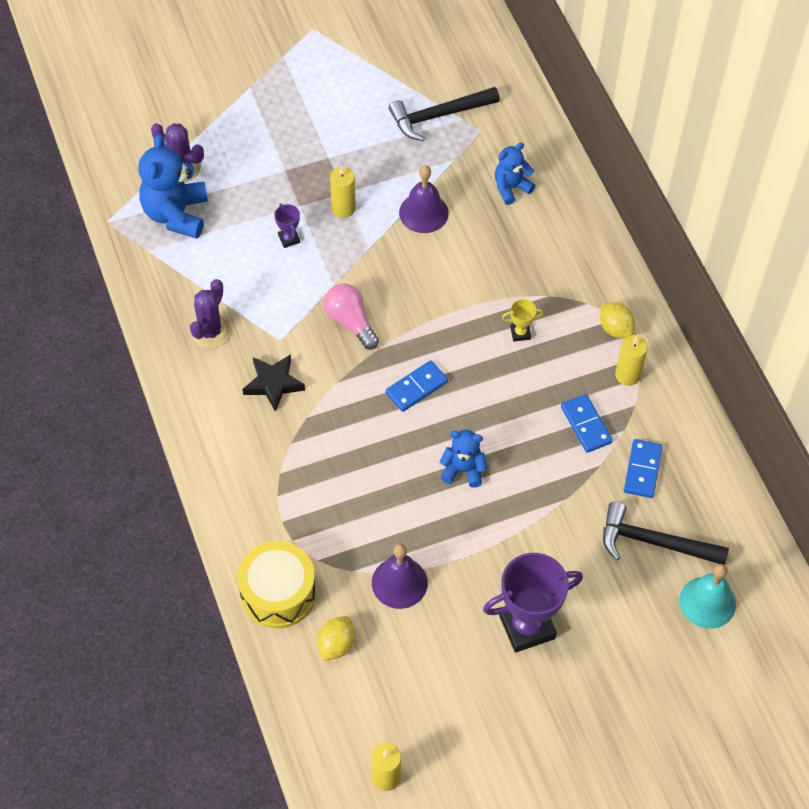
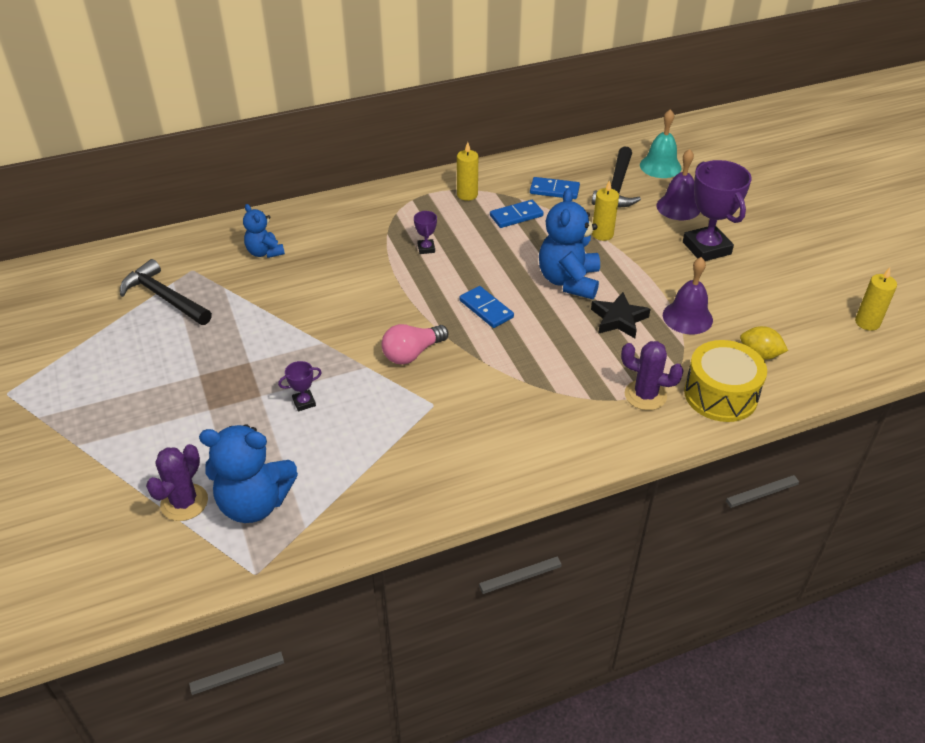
camera: 90 degrees left, 15 degrees down
purple cactus [190,279,231,349] -> purple cactus moved to [621,341,684,410]
black star [243,354,305,412] -> black star moved to [591,292,651,338]
yellow candle [330,166,356,218] -> yellow candle moved to [592,180,619,241]
black hammer [389,87,500,141] -> black hammer turned 150 degrees clockwise [120,259,212,325]
purple bell [399,165,449,233] -> purple bell moved to [656,149,700,220]
blue teddy bear [440,430,487,488] -> blue teddy bear [539,188,600,299], size x1.71
yellow trophy [502,299,544,342] -> purple trophy [414,211,437,254]
yellow lemon [600,302,635,338] -> none

